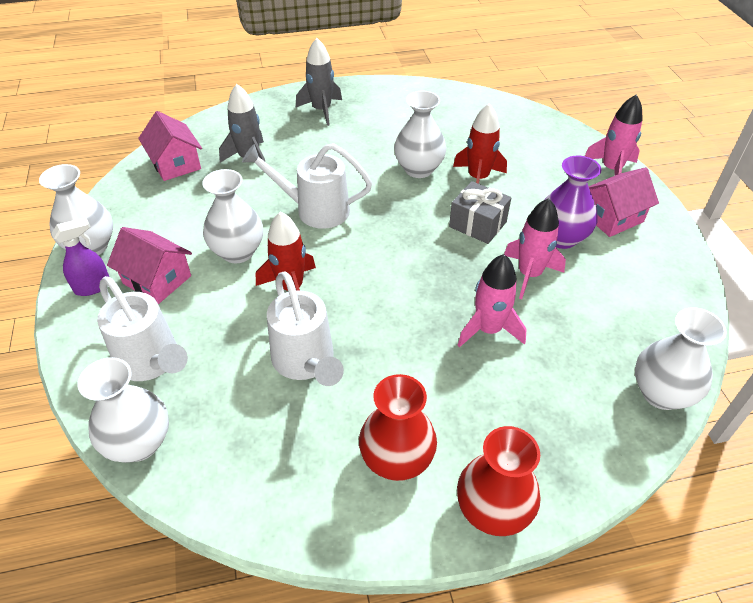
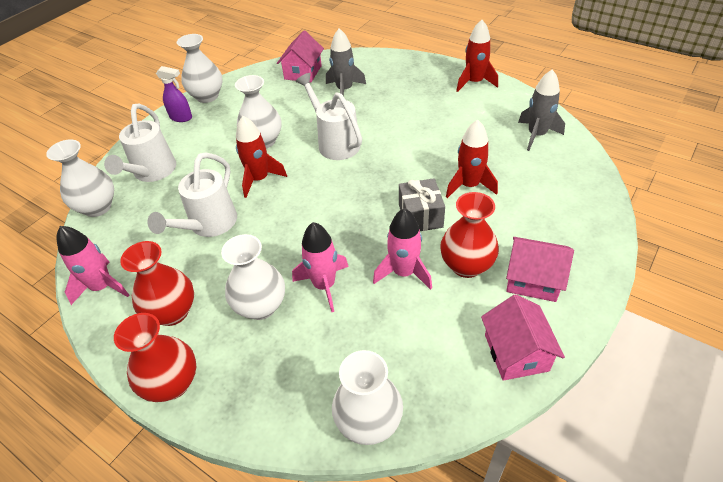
camera: 50 degrees right, 0 degrees up
pink house [107,227,192,304] -> pink house moved to [481,294,565,381]
grey rocket [296,38,342,126] -> grey rocket moved to [518,69,565,151]
white vase [394,91,446,178] -> white vase moved to [221,234,285,320]
purple vase [544,156,601,249] -> red vase [440,192,499,278]
pink rocket [585,95,643,176] -> pink rocket moved to [56,226,129,305]
none -> red rocket [456,20,498,92]

